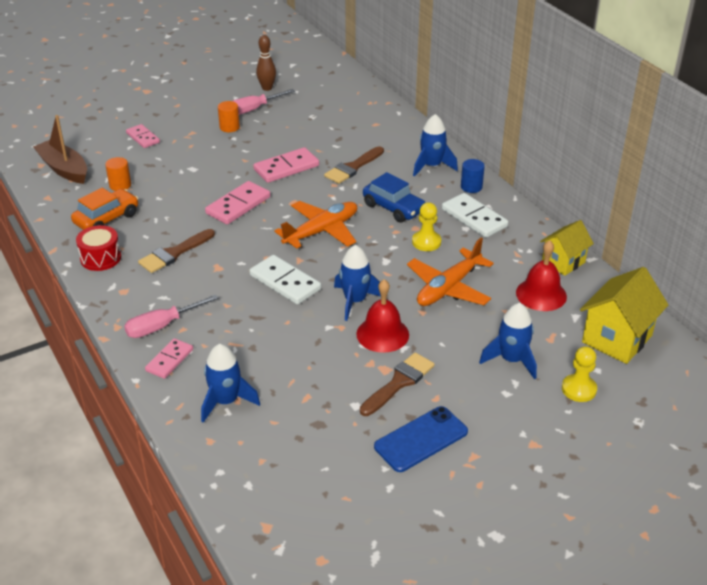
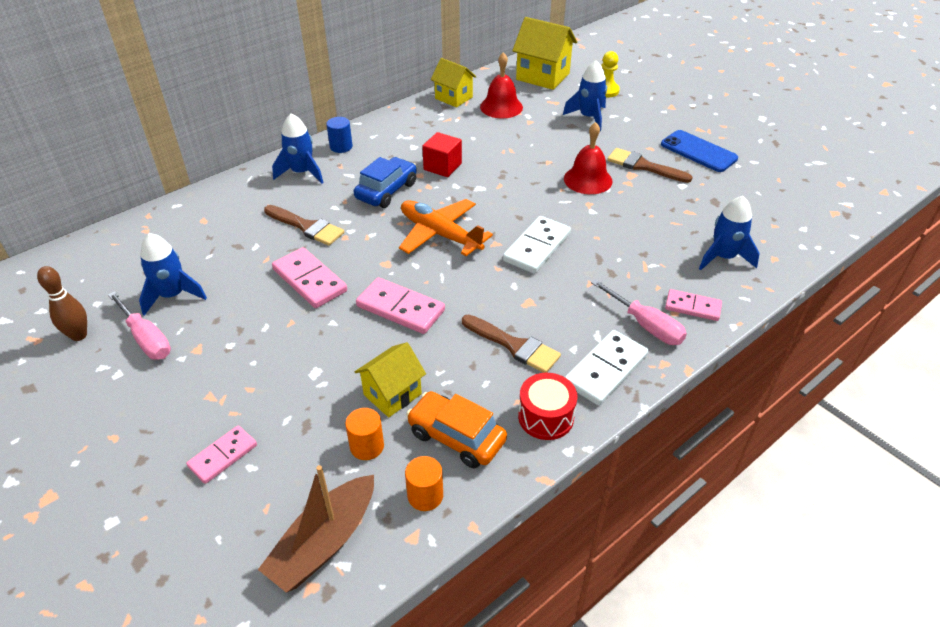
camera: 100 degrees left, 5 degrees up
orange cylinder [218,101,240,132] -> orange cylinder moved to [405,456,443,511]
blue rocket [334,245,381,321] -> blue rocket moved to [139,233,207,316]
orange plane [407,238,494,306] -> none
yellow pawn [412,202,441,251] -> red cube [422,132,462,177]
white domino [442,193,508,238] -> white domino moved to [565,330,648,406]
none -> yellow house [355,342,426,417]

